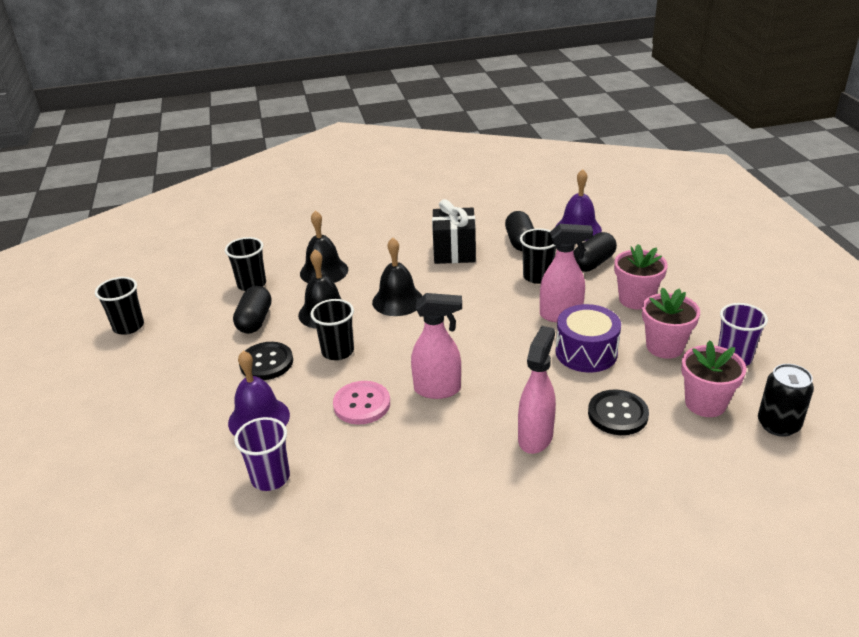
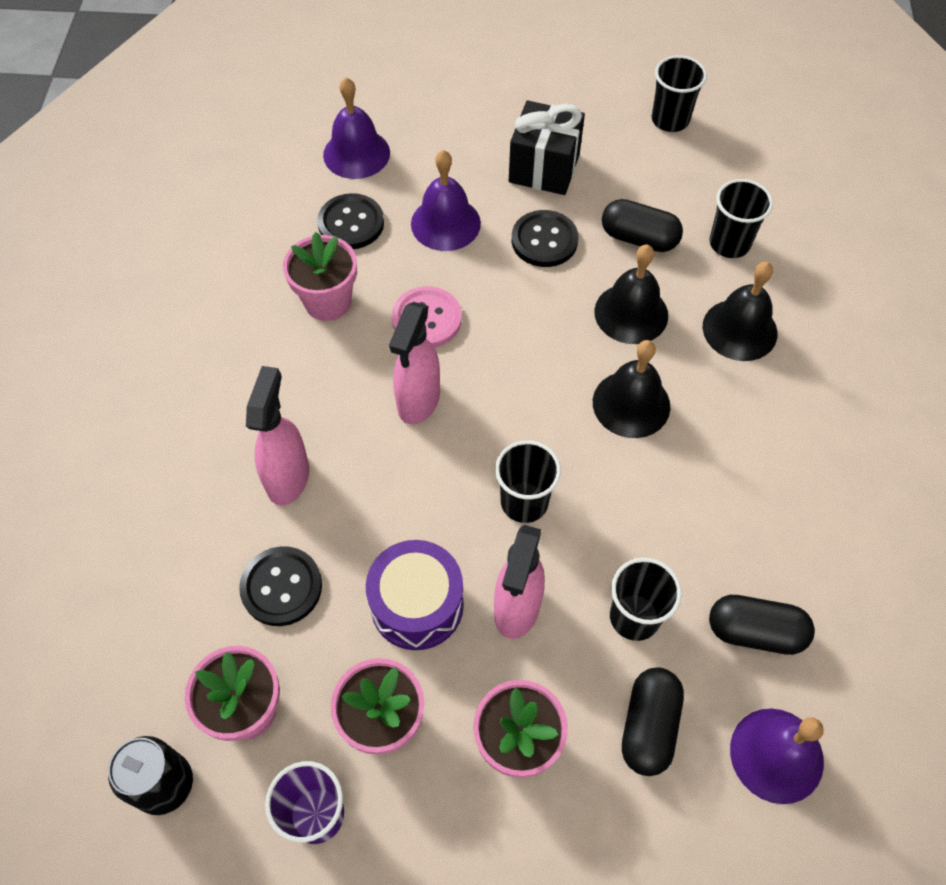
camera: 105 degrees right, 25 degrees up
purple cup [234,417,290,491] -> black button [317,193,384,249]
black cup [310,299,354,360] -> black cup moved to [495,440,561,523]
black gift [432,199,476,264] -> black gift moved to [509,100,585,195]
pink spray bottle [518,326,556,454] -> pink spray bottle turned 120 degrees counterclockwise [246,366,309,505]
black capsule [574,232,617,272] -> black capsule turned 45 degrees clockwise [622,667,684,776]
none -> pink flower pot [283,232,357,321]
none -> purple bell [323,77,390,179]

